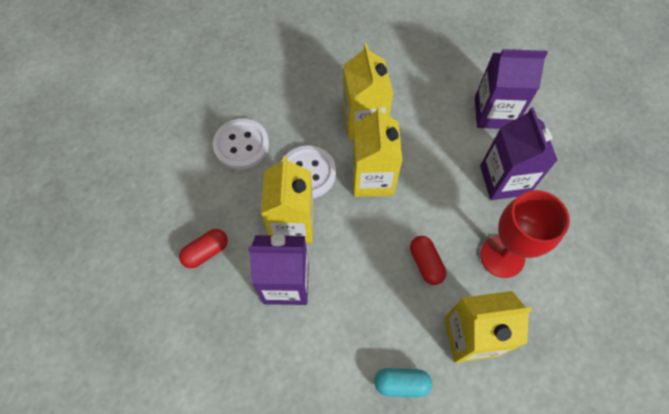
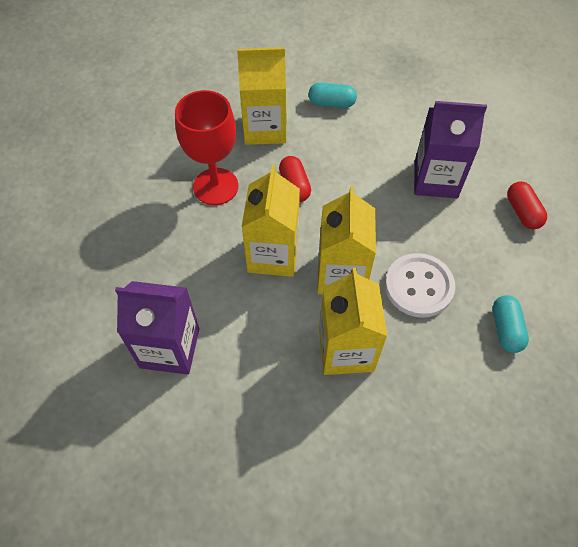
camera: 175 degrees left, 5 degrees down
red capsule [179,229,228,268] -> red capsule turned 75 degrees counterclockwise [507,181,547,229]
white button [213,118,269,170] -> turquoise capsule [492,295,529,353]
yellow carton [261,156,314,243] -> yellow carton moved to [242,165,300,277]
purple carton [480,107,558,200] -> none

